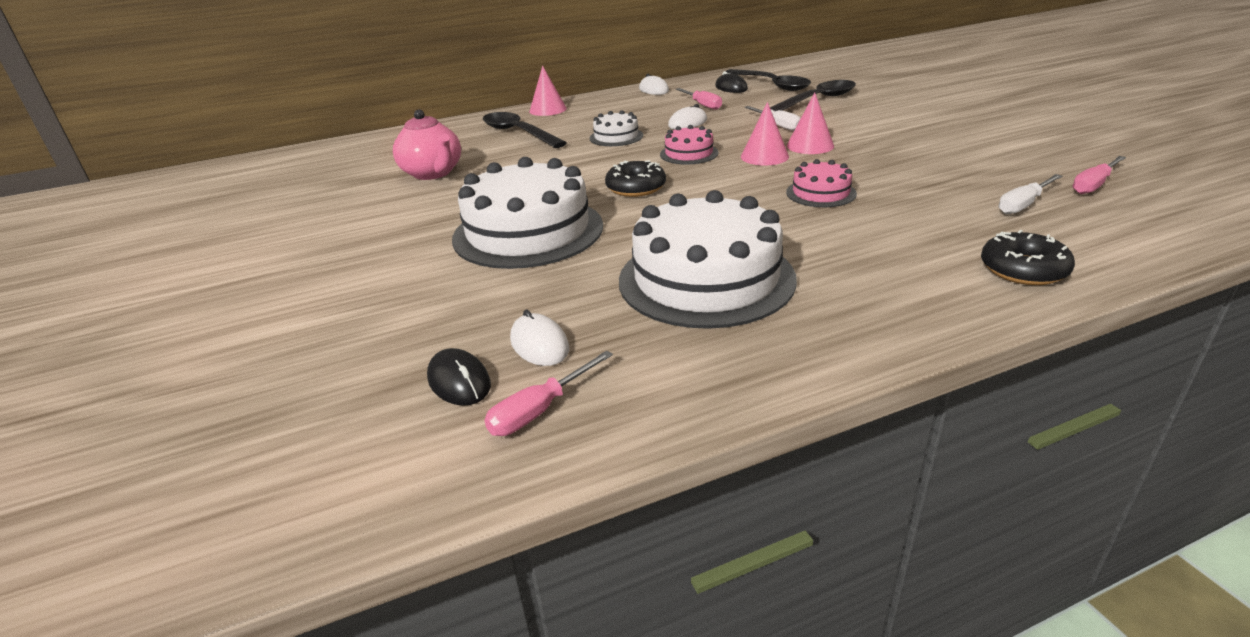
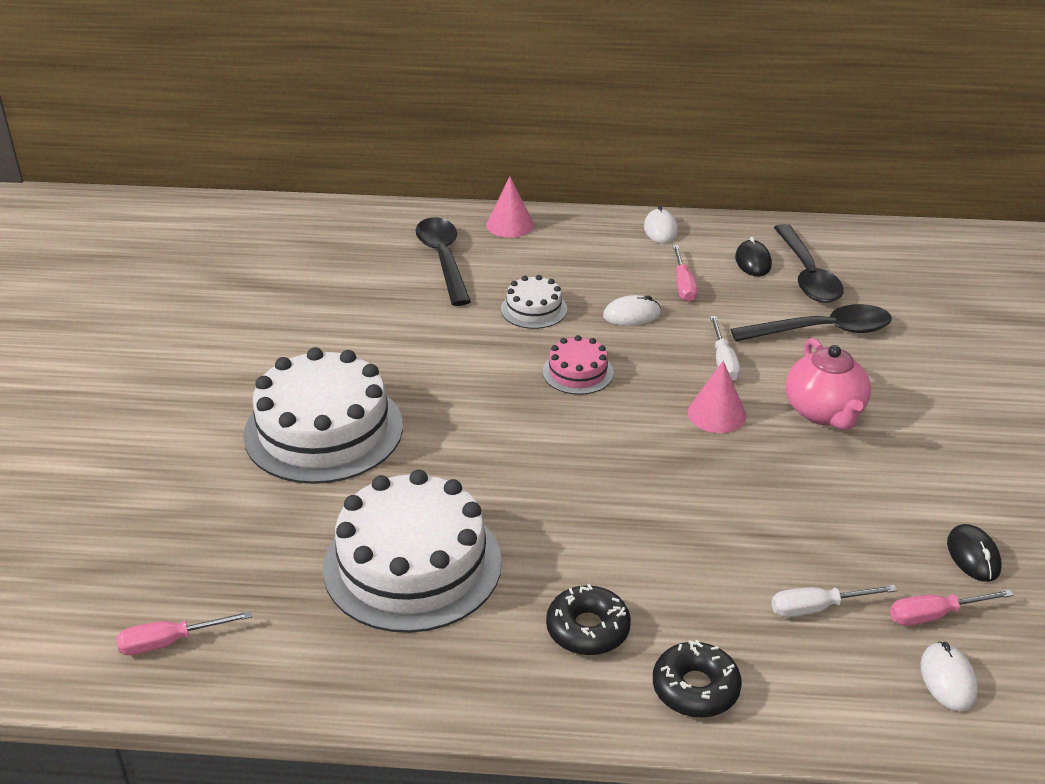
camera: 25 degrees right, 5 degrees up
pink teapot [393,109,461,180] -> pink teapot moved to [786,338,871,430]
black mouse [427,348,491,406] -> black mouse moved to [947,524,1002,582]
white mouse [510,310,569,366] -> white mouse moved to [920,642,978,711]
black donut [605,160,666,197] -> black donut moved to [546,584,631,655]
pink cone [741,102,789,165] -> none
pink cake [786,159,857,207] -> none

